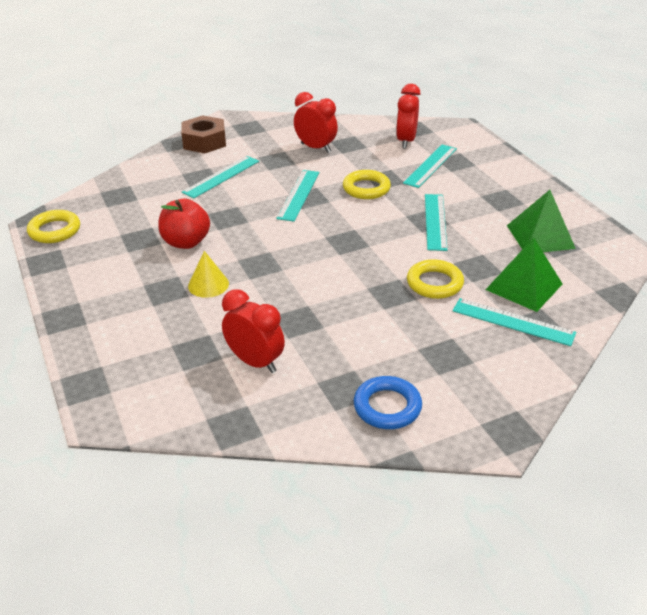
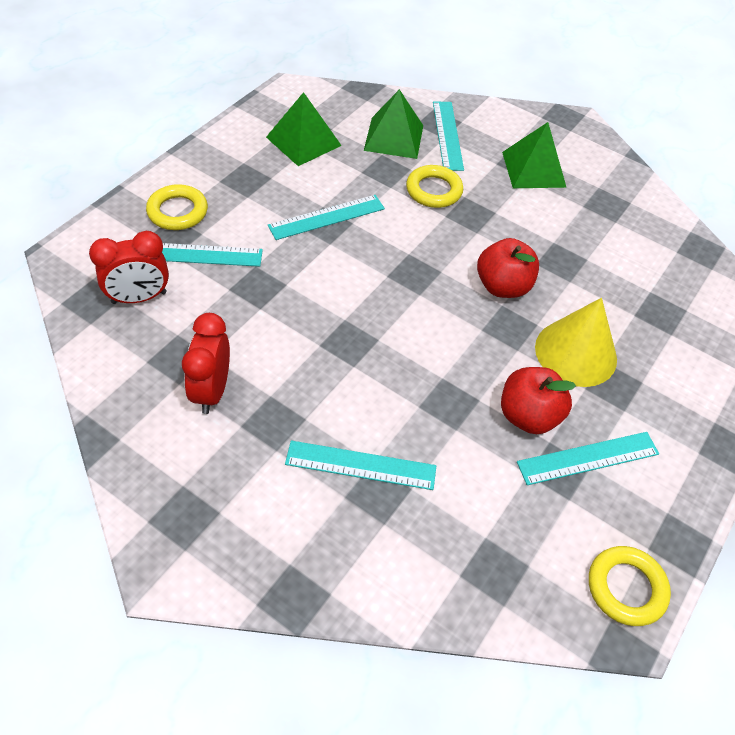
camera: 125 degrees left, 15 degrees up
brown nut [181,115,226,153] -> none
yellow cone [188,251,229,298] -> yellow cone [535,298,617,387], size x1.73
red clock [222,289,285,373] -> none
turquoise ruler [276,170,319,222] -> turquoise ruler moved to [517,432,659,485]
yellow ring [343,170,391,199] -> yellow ring moved to [146,184,208,230]
blue ring [354,376,422,429] -> none
none -> red apple [477,238,539,298]
none -> green pyramid [502,122,567,188]

